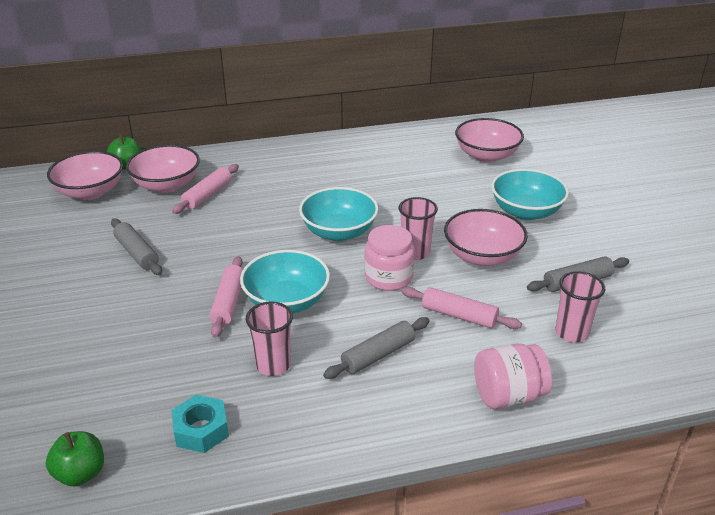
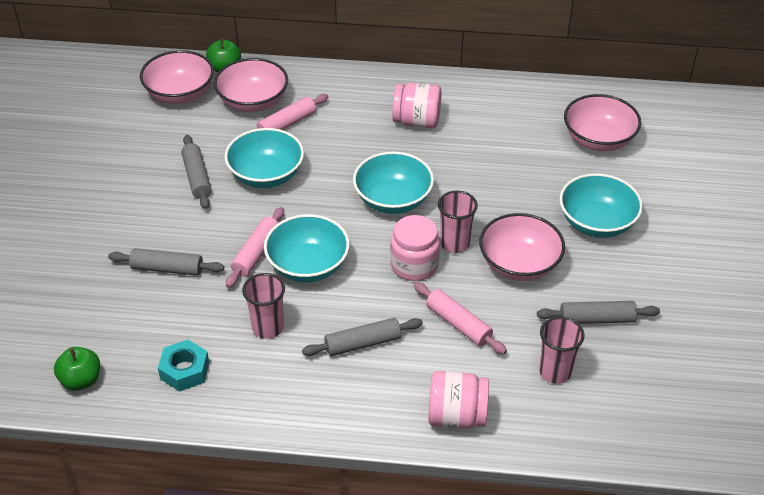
camera: 20 degrees right, 10 degrees up
none -> grey rolling pin [108,248,224,276]
none -> turquoise bowl [225,128,304,188]
none -> pink jar [392,82,442,128]

